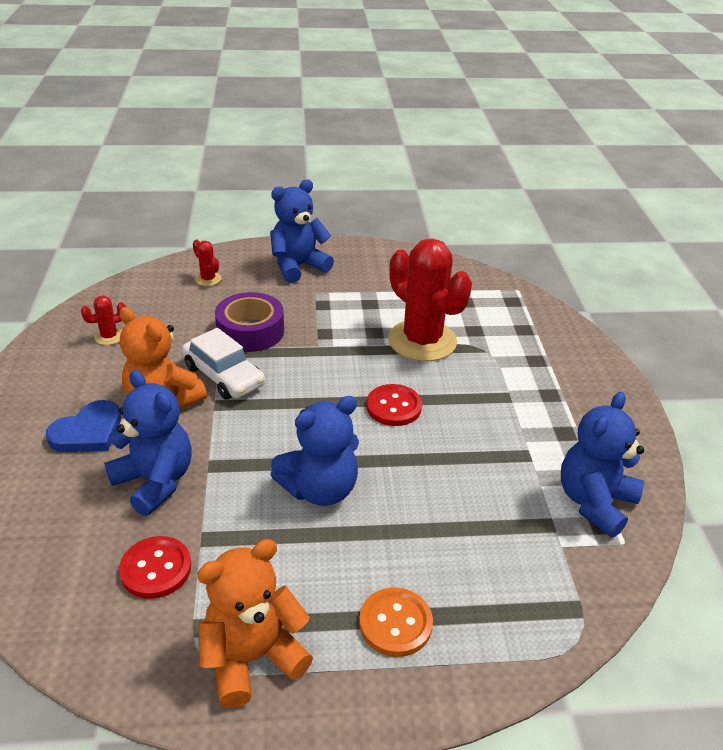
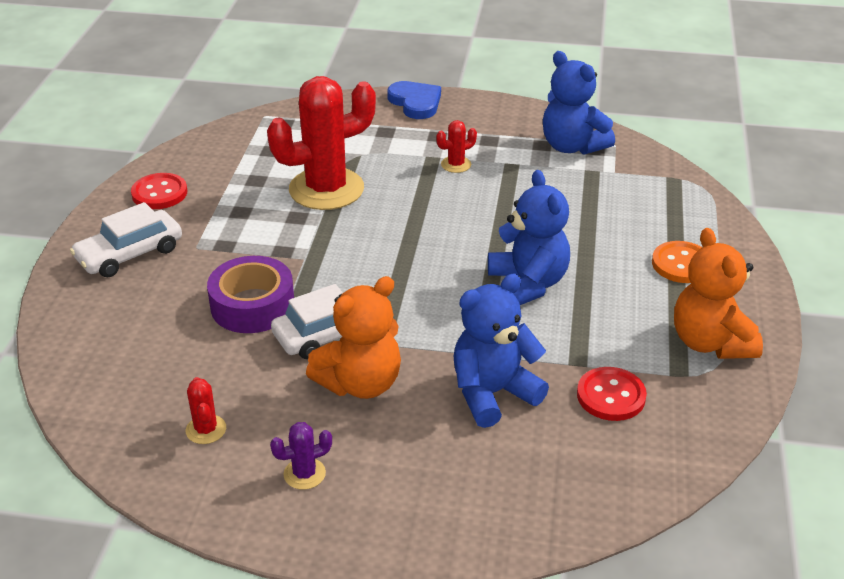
camera: 75 degrees left, 0 degrees up
blue heart [46,400,121,452] -> blue heart moved to [387,81,441,119]
red cactus [193,239,222,286] -> red cactus moved to [436,120,477,173]
blue teddy bear [270,179,334,283] -> white car [70,202,182,277]
red button [366,384,422,426] -> red button moved to [131,173,188,209]
none -> purple cactus [270,422,332,490]

